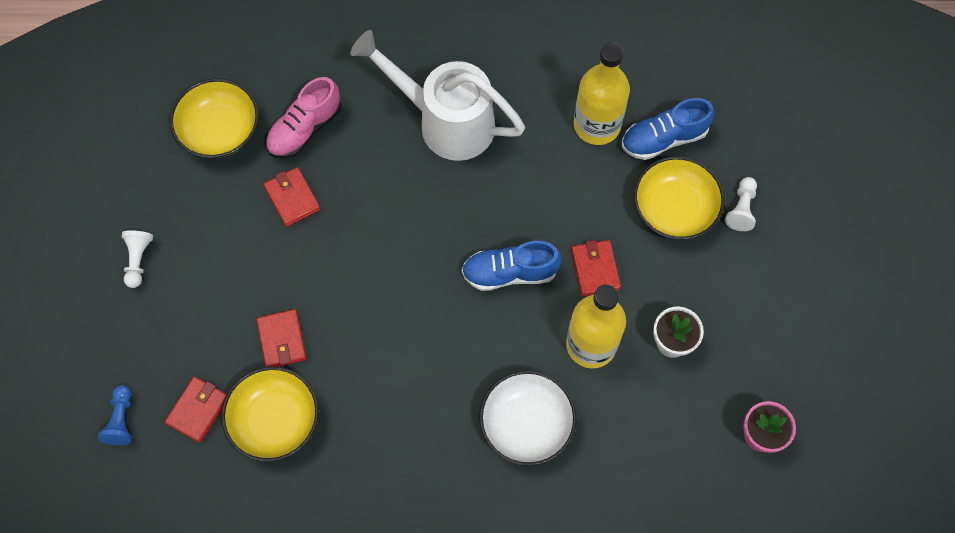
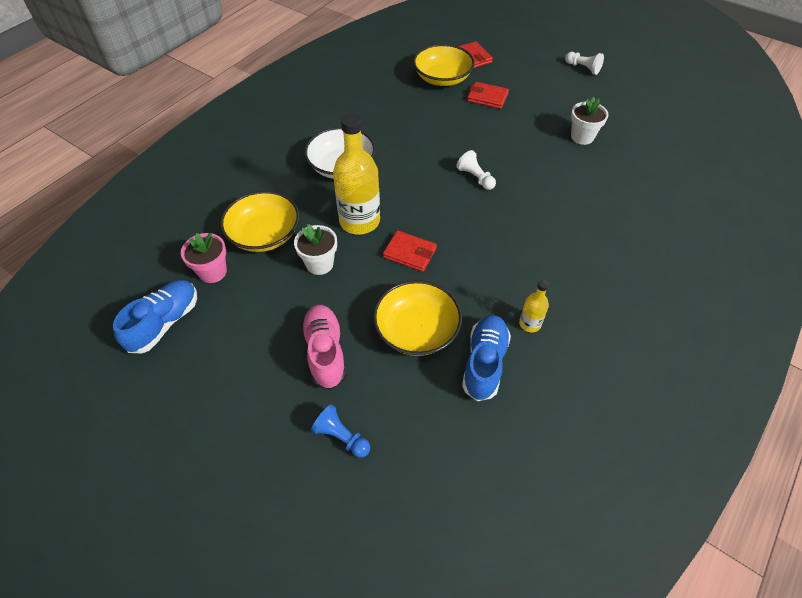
camera: 125 degrees right, 15 degrees down
blue pawn [98,385,132,445] -> blue pawn moved to [311,404,370,458]
yellow bowl [170,78,259,158] -> yellow bowl moved to [220,191,299,252]
red wallet [263,167,320,227] -> white flower pot [571,97,608,145]
pink shoe [266,77,341,158] -> pink shoe moved to [301,305,347,390]
white watering can [350,30,525,161] -> none
blue shoe [462,241,561,291] -> blue shoe moved to [113,280,197,353]
yellow bottle [574,42,630,145] -> yellow bottle [519,280,549,333], size x0.48
white pawn [725,177,757,231] -> white pawn moved to [456,150,496,190]

